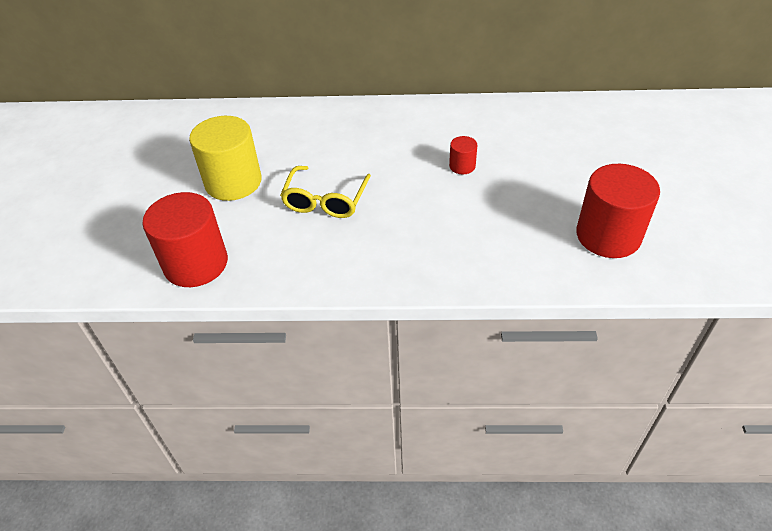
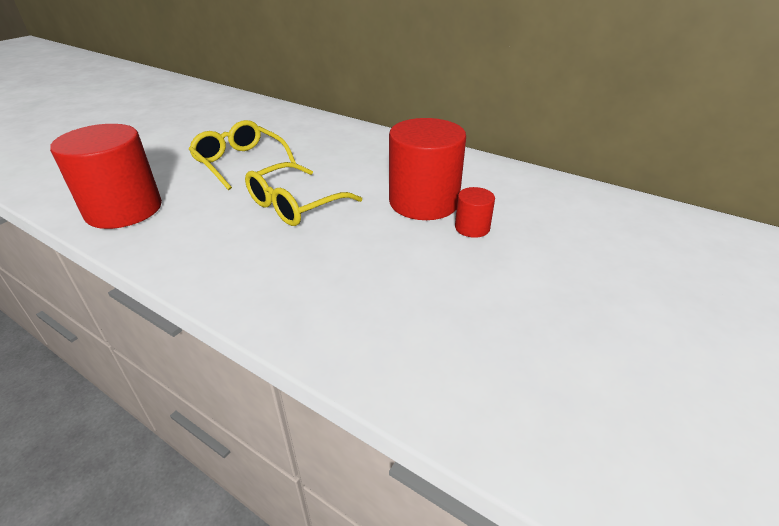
camera: 30 degrees right, 10 degrees down
yellow cylinder [189,116,261,201] -> yellow glasses [189,120,296,190]
red cylinder [576,164,660,258] -> red cylinder moved to [389,118,466,220]

